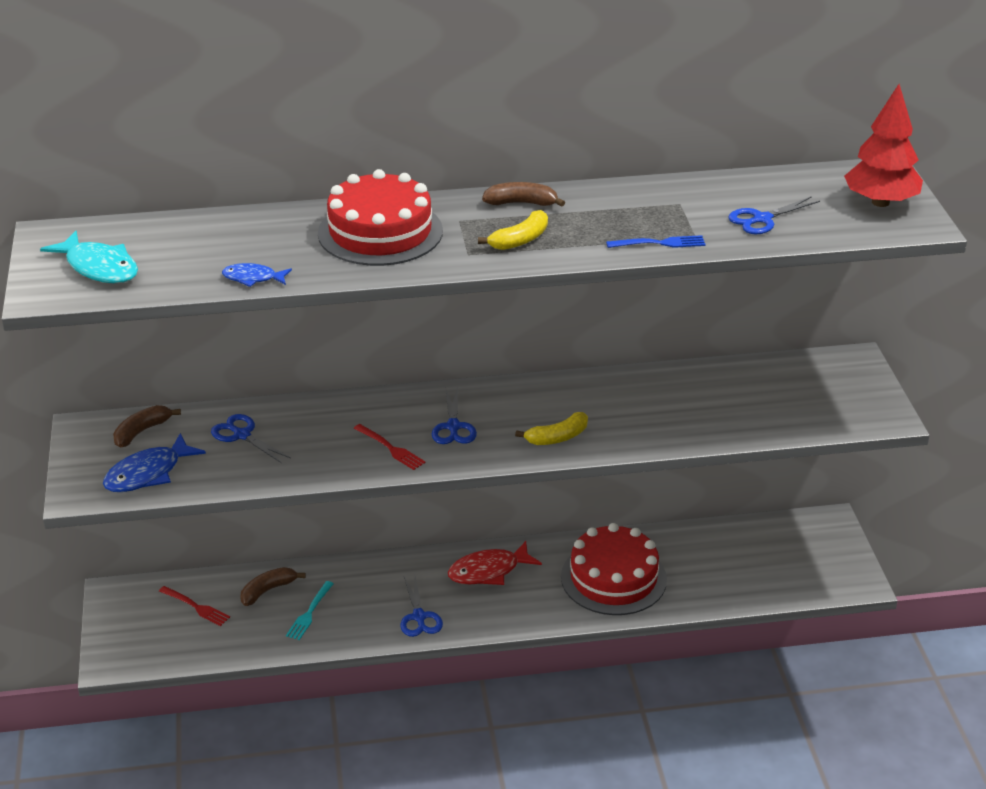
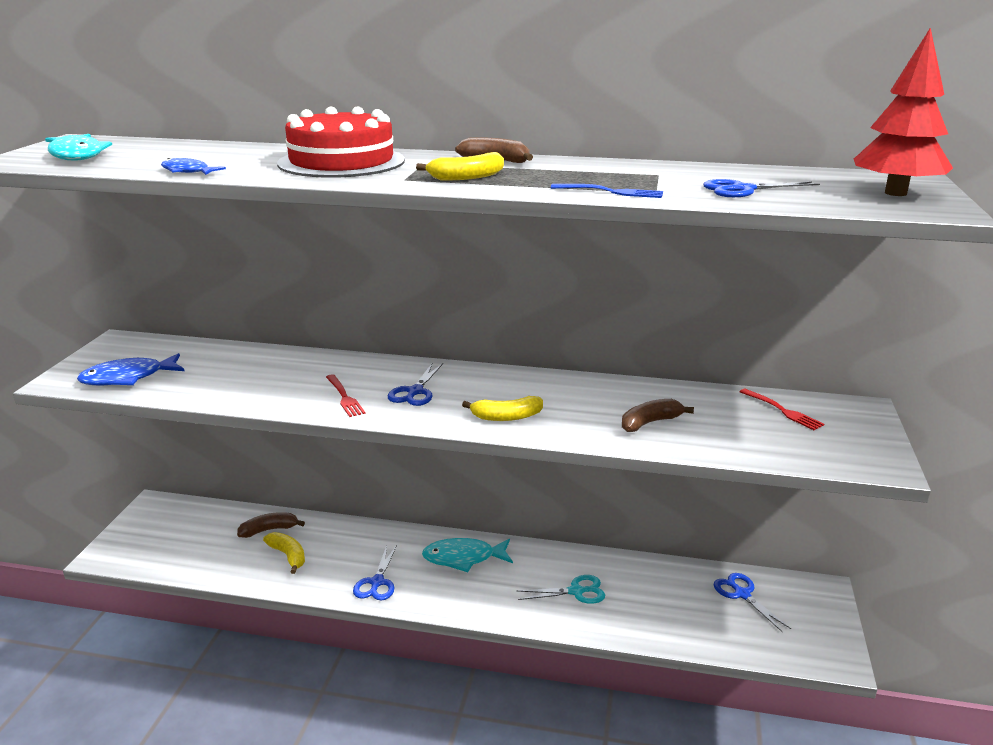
camera: 20 degrees right, 10 degrees down
brown banana [113,405,181,448] -> brown banana moved to [622,399,694,432]
red fork [159,586,230,626] -> red fork moved to [740,389,824,430]
blue scissors [211,414,291,463] -> blue scissors moved to [714,573,791,632]
turquoise fork [286,581,334,640] -> yellow banana [263,532,305,574]
red fish [448,541,542,585] -> turquoise fish [422,538,513,572]
red cake [561,523,667,615] -> turquoise scissors [518,575,605,604]

